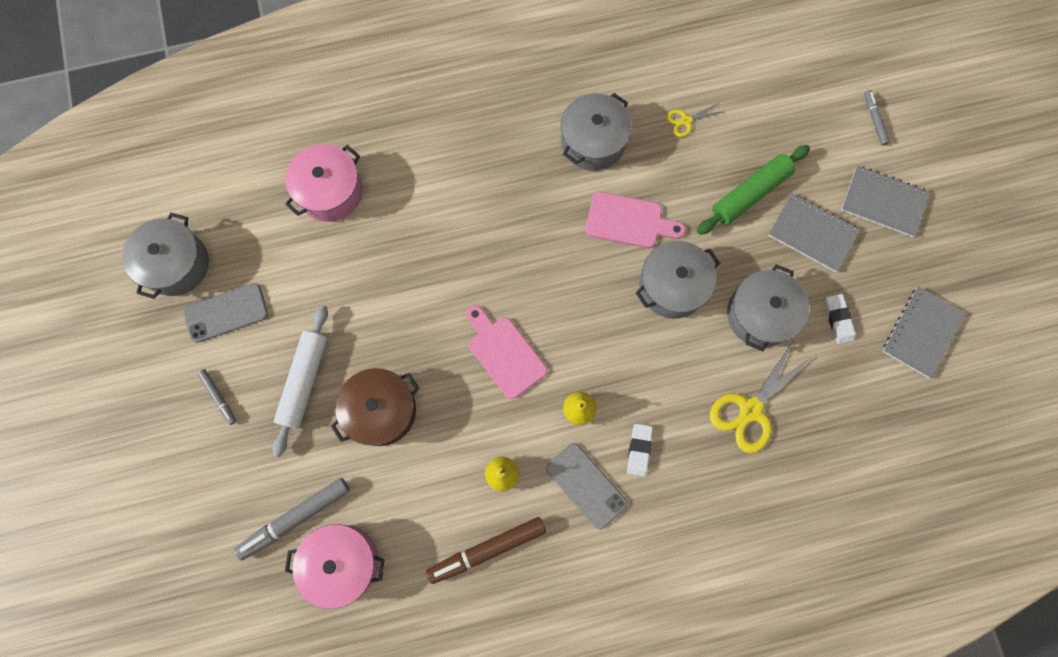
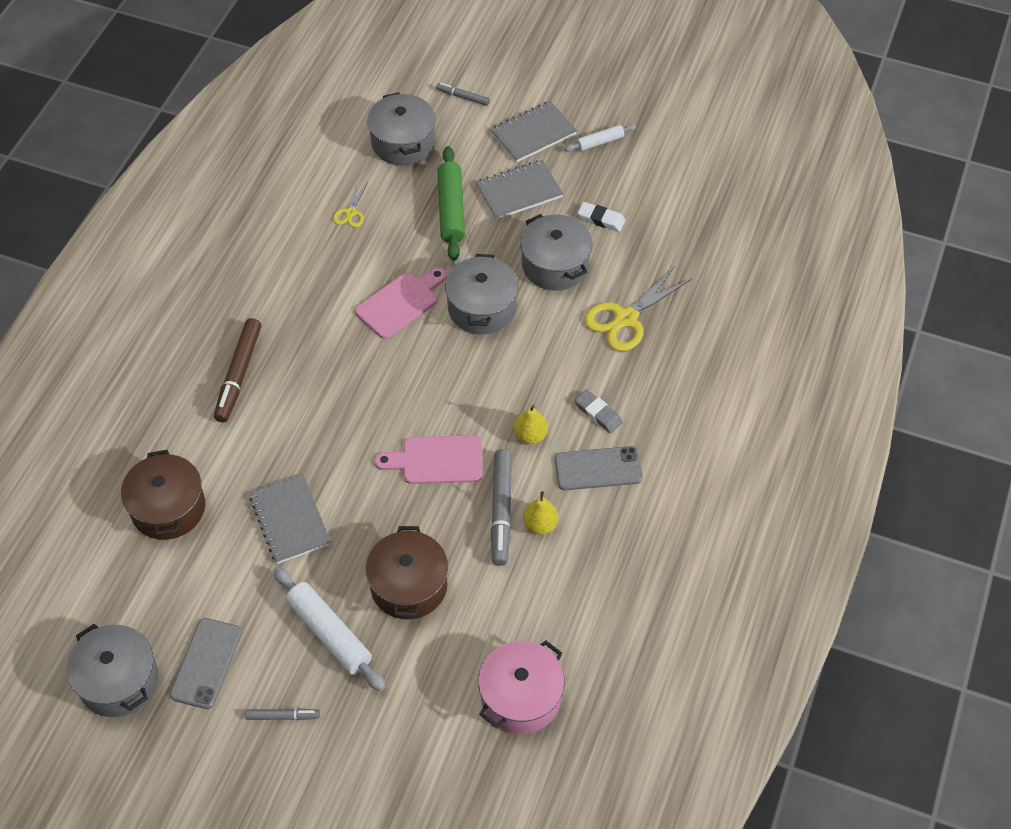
camera: 55 degrees left, 20 degrees down
grey marker [234,478,350,560] -> grey marker moved to [491,449,512,566]
pink pot [285,144,363,222] -> brown pot [121,450,205,540]
brown marker [426,517,546,584] -> brown marker moved to [214,318,261,423]
grey pot [561,93,632,171] -> grey pot moved to [367,92,435,165]
white eraser [627,424,653,476] -> grey eraser [575,389,623,433]
yellow scissors [710,342,813,453] -> yellow scissors turned 60 degrees clockwise [584,266,692,351]
grey notebook [882,286,966,378] -> grey notebook moved to [249,474,331,564]
none -> white rolling pin [564,124,636,152]

